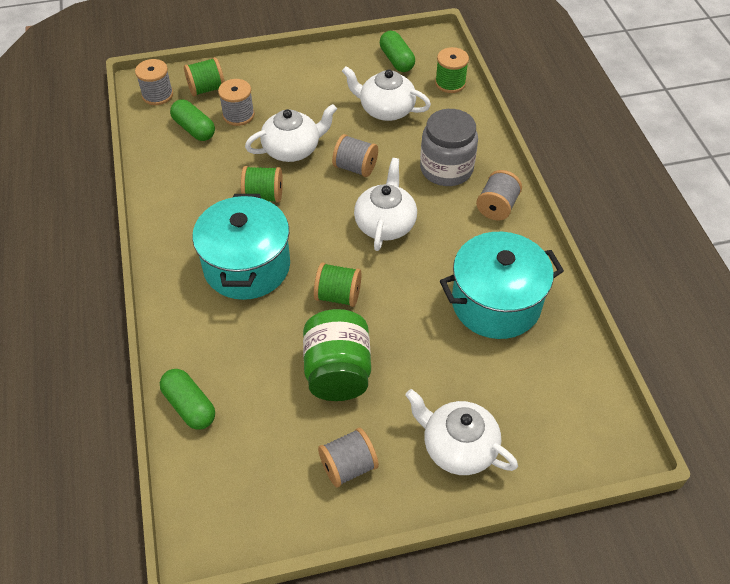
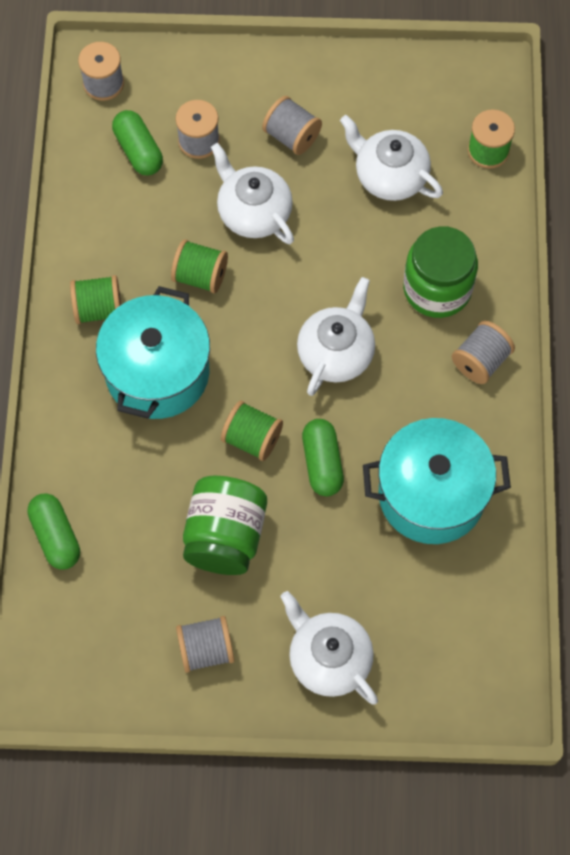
camera: 15 degrees right, 15 degrees up
green spool [184,57,225,97] -> green spool moved to [70,275,121,324]
white teapot [245,104,337,162] -> white teapot turned 120 degrees counterclockwise [211,143,294,244]
grey spool [332,134,378,177] -> grey spool moved to [262,96,322,155]
green capsule [380,31,415,72] -> green capsule moved to [302,419,344,496]
grey jar [420,109,478,186] -> green jar [403,226,478,318]

